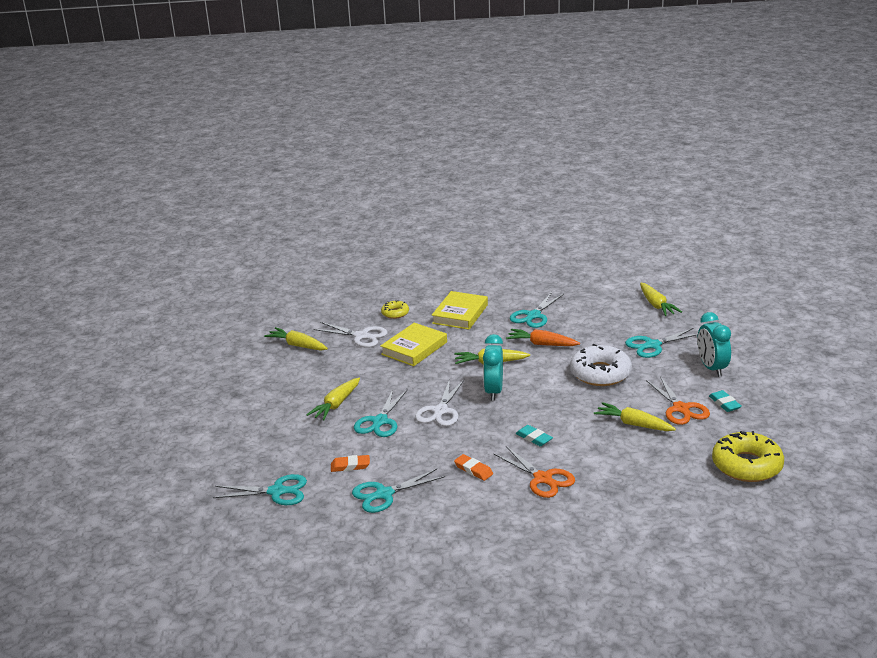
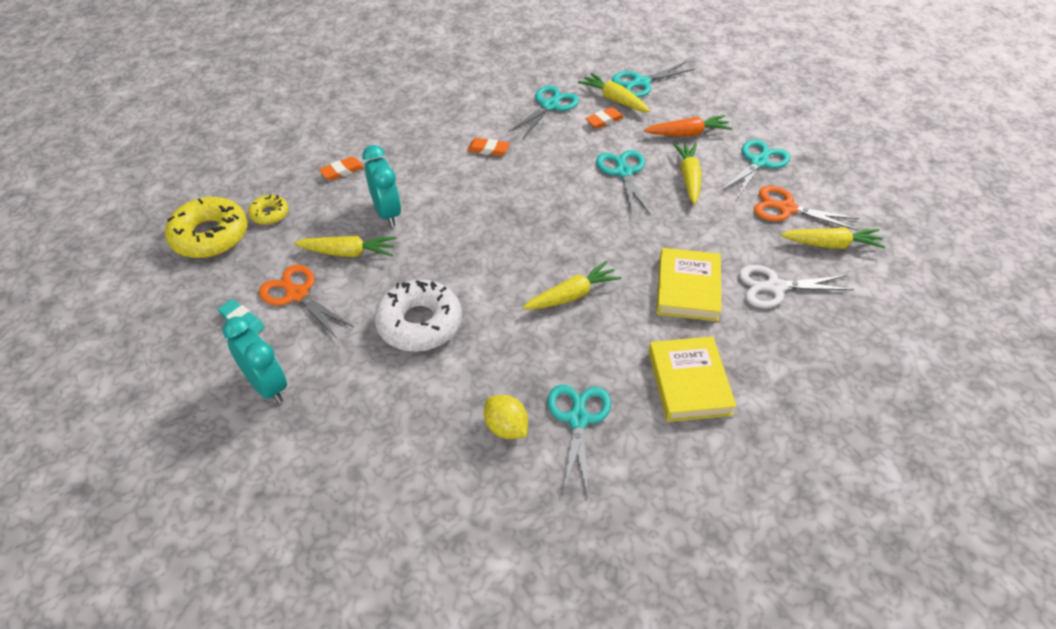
camera: 150 degrees right, 20 degrees up
yellow donut [381,300,409,319] -> yellow donut moved to [248,194,288,225]
white scissors [415,379,464,426] -> none
turquoise clock [483,334,503,401] -> turquoise clock moved to [362,145,401,227]
orange scissors [494,446,575,498] -> orange scissors moved to [754,186,860,230]
orange carrot [506,329,580,346] -> orange carrot moved to [644,115,732,137]
turquoise eraser [516,425,553,446] -> none
turquoise scissors [625,328,698,358] -> turquoise scissors moved to [720,139,790,199]
yellow carrot [640,283,682,316] -> yellow carrot moved to [578,73,650,112]
none -> orange eraser [319,156,364,181]
none -> yellow lemon [484,395,528,439]

